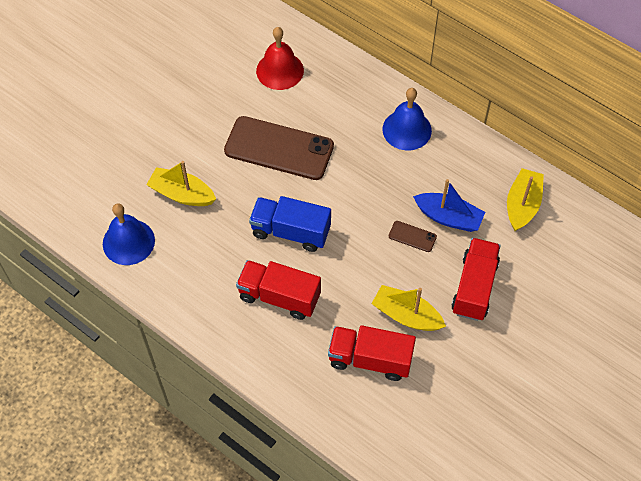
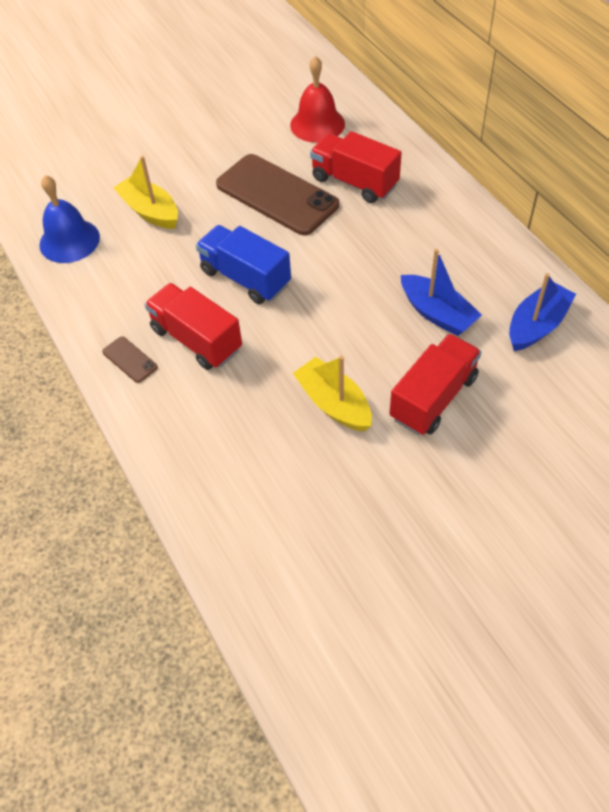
camera: 25 degrees right, 5 degrees down
red truck [328,325,416,381] -> red truck moved to [310,131,402,203]
blue bell [383,88,432,150] -> none
brown phone [389,221,437,252] -> brown phone moved to [102,336,158,383]
yellow boat [507,168,544,231] -> blue boat [509,273,576,351]

